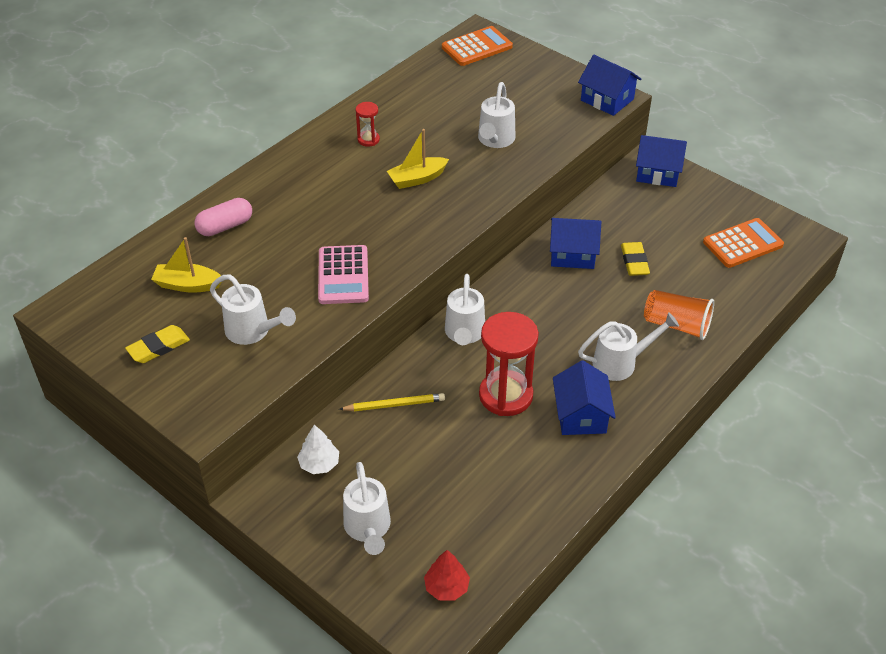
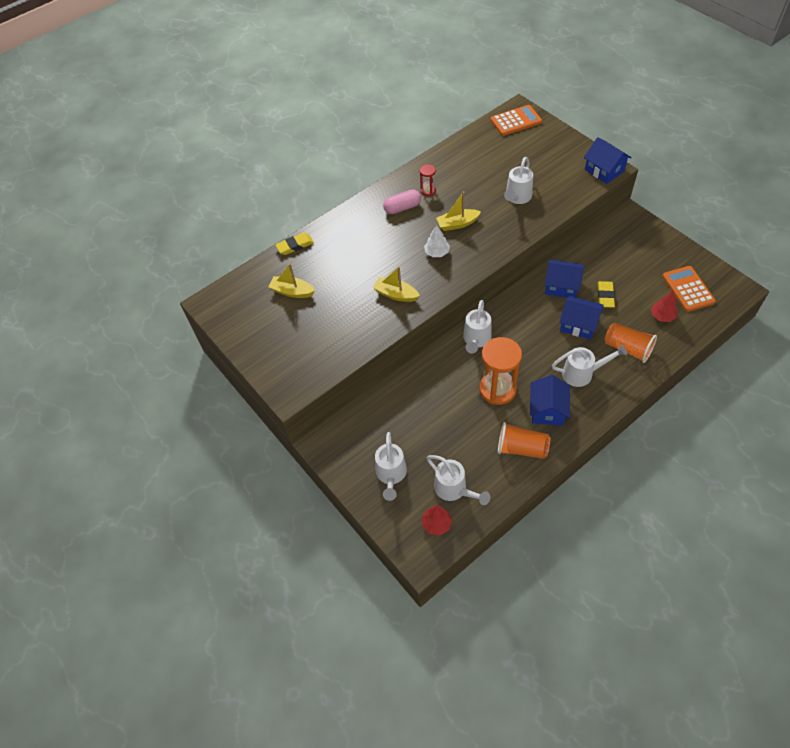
camera: 15 degrees right, 10 degrees up
yellow eraser [125,325,190,363] -> yellow eraser moved to [275,233,314,255]
pink capsule [195,198,252,236] -> pink capsule moved to [383,189,421,214]
white watering can [210,274,296,345] -> white watering can moved to [427,455,490,505]
white tree [297,425,339,474] -> white tree moved to [424,225,450,257]
pink calculator [318,245,369,304] -> yellow boat [373,266,420,302]
yellow pencil [339,393,445,411] -> none
red hourglass [479,312,539,416] -> orange hourglass [479,337,522,405]
blue house [636,135,687,187] -> blue house moved to [559,296,604,340]
orange calculator [703,218,784,268] -> orange calculator turned 90 degrees counterclockwise [662,266,716,312]
none -> orange cup [498,422,550,459]
none -> red tree [651,291,678,322]

